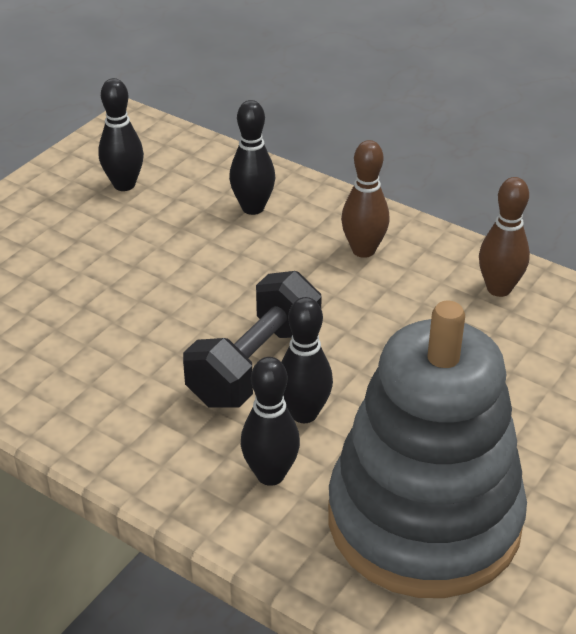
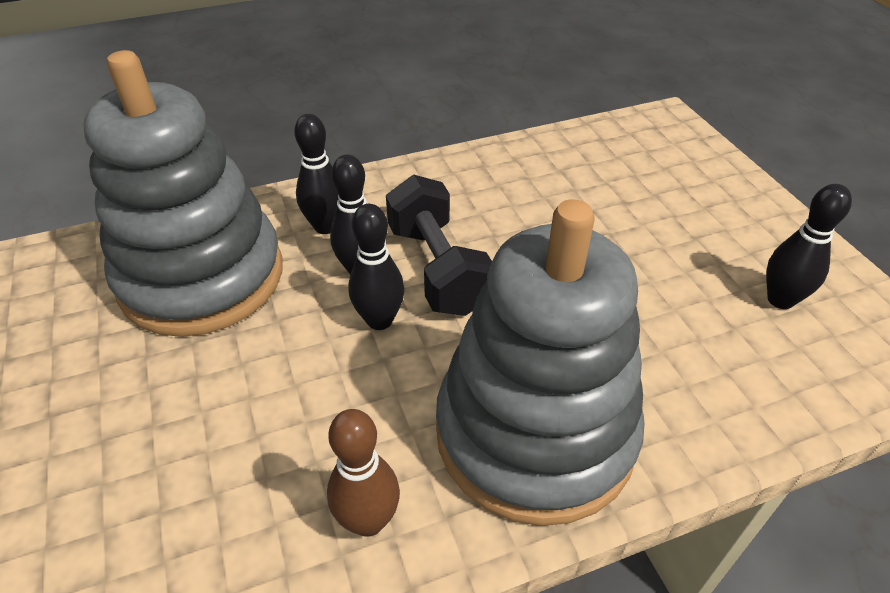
camera: 125 degrees right, 5 degrees up
black bowling pin [229,100,275,215] -> black bowling pin moved to [348,204,405,330]
brown bowling pin [341,140,390,258] -> grey stacking toy [436,199,645,526]

